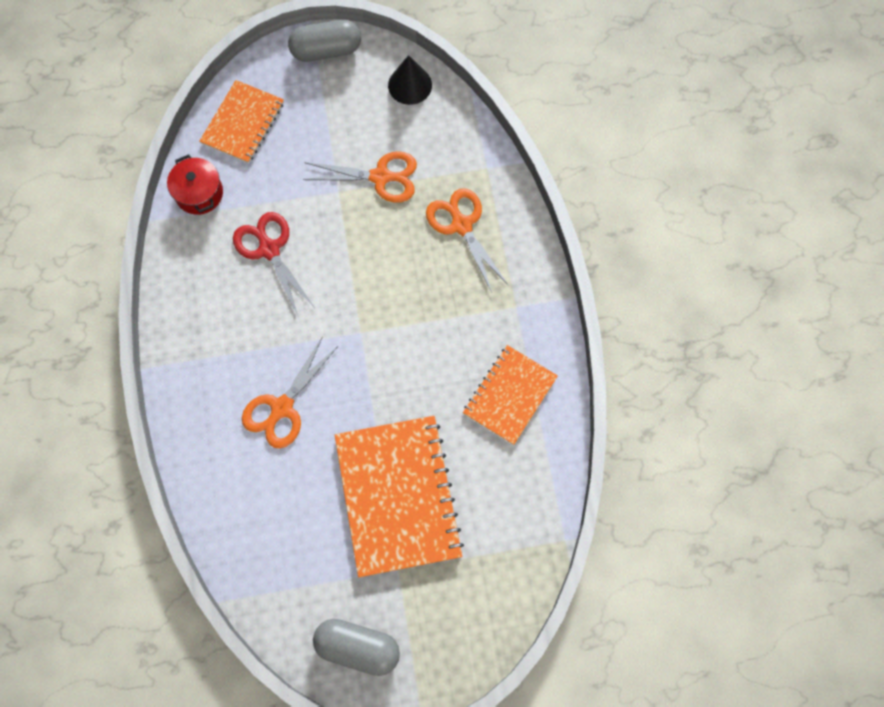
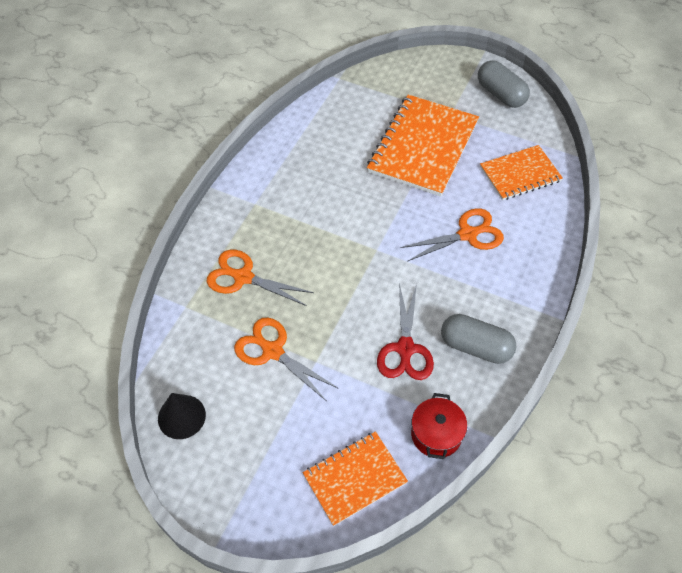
camera: 145 degrees left, 15 degrees down
grey capsule [288,19,361,62] -> grey capsule moved to [441,314,517,364]
orange scissors [426,188,509,293] -> orange scissors turned 105 degrees clockwise [207,250,314,306]
orange notebook [463,345,558,445] -> orange notebook moved to [480,145,563,200]

